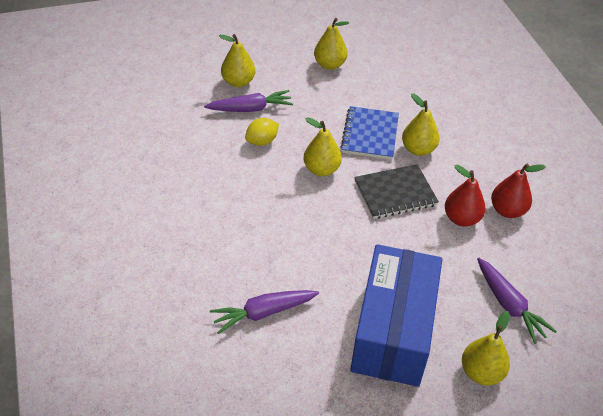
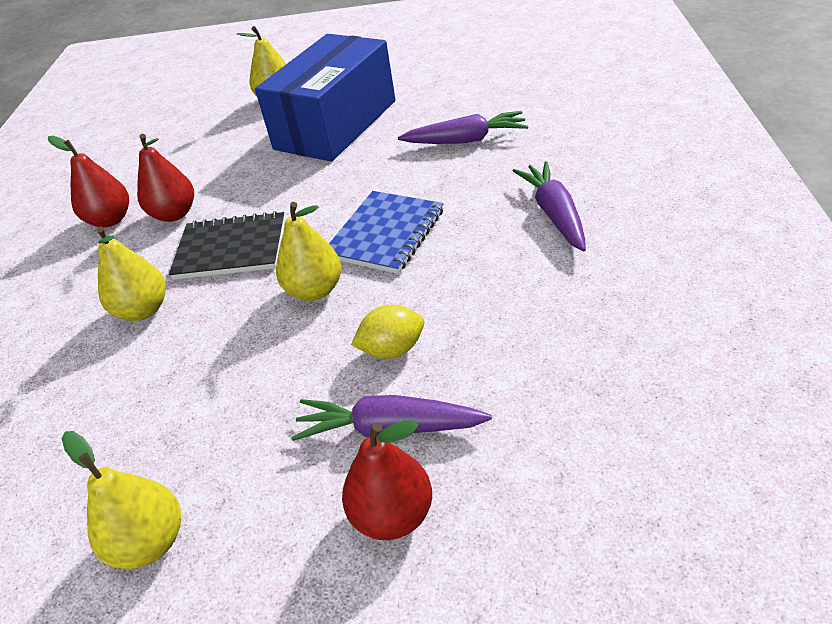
camera: 155 degrees left, 5 degrees down
yellow pear [219,34,255,87] -> red pear [342,420,432,540]
blue notebook [340,106,399,160] -> blue notebook moved to [329,191,444,274]
purple carrot [477,258,557,344] -> purple carrot moved to [513,161,586,251]

